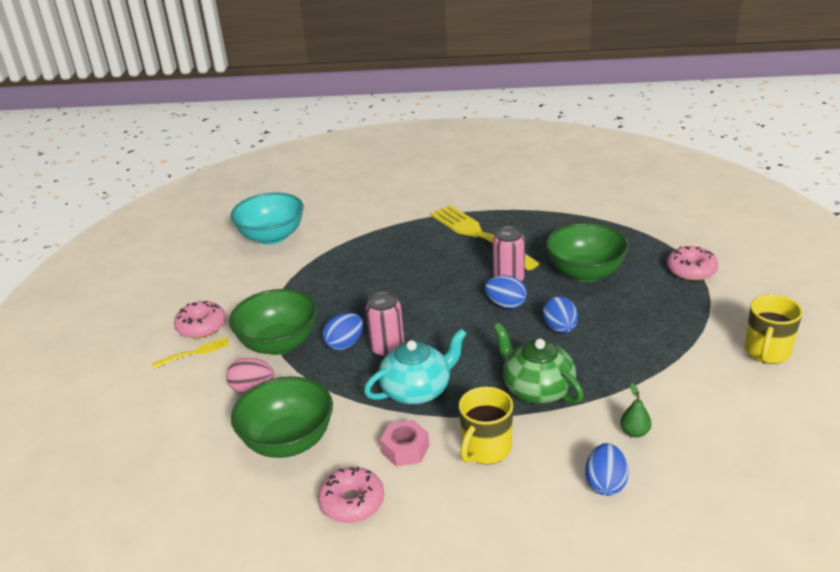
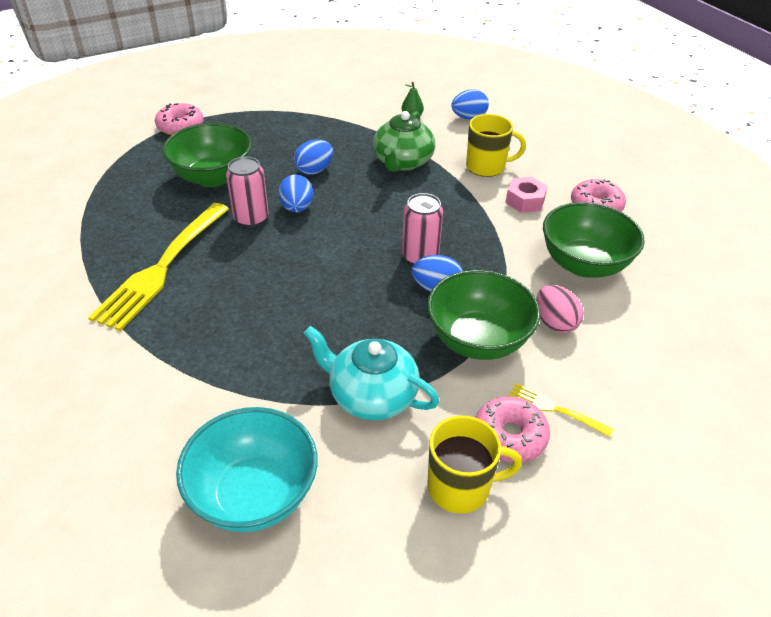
camera: 125 degrees left, 10 degrees up
turquoise teapot [364,329,467,405] -> turquoise teapot moved to [304,326,440,420]
yellow mug [745,294,802,364] -> yellow mug moved to [428,415,522,514]

